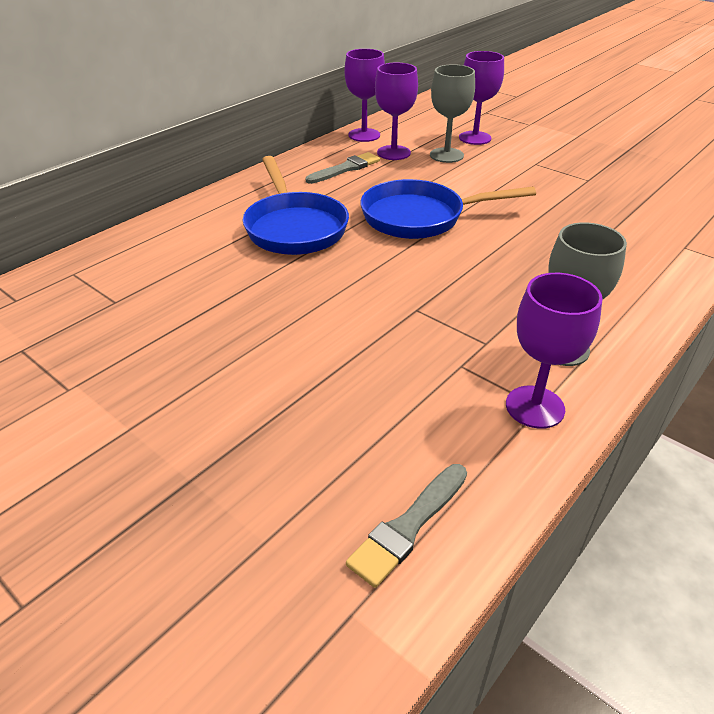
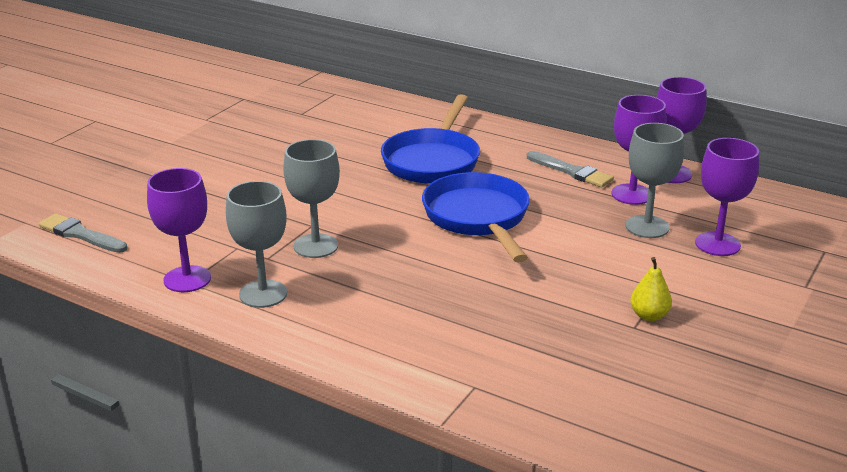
camera: 80 degrees right, 10 degrees down
blue pan [243,156,349,255] -> blue pan turned 45 degrees counterclockwise [381,94,480,184]
none -> grey goblet [283,139,340,258]
none -> yellow pear [630,257,672,321]

